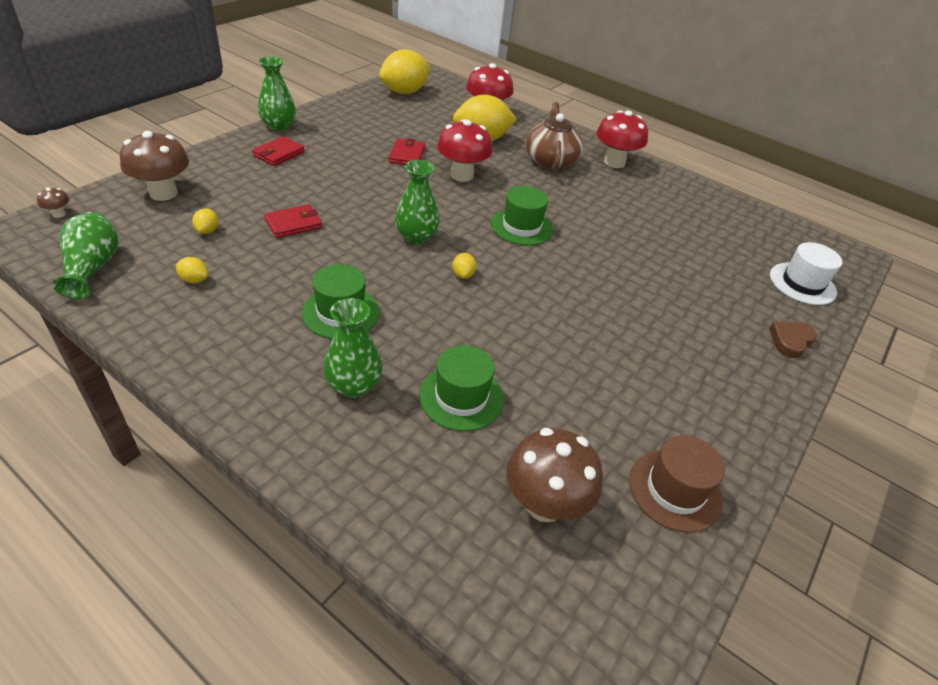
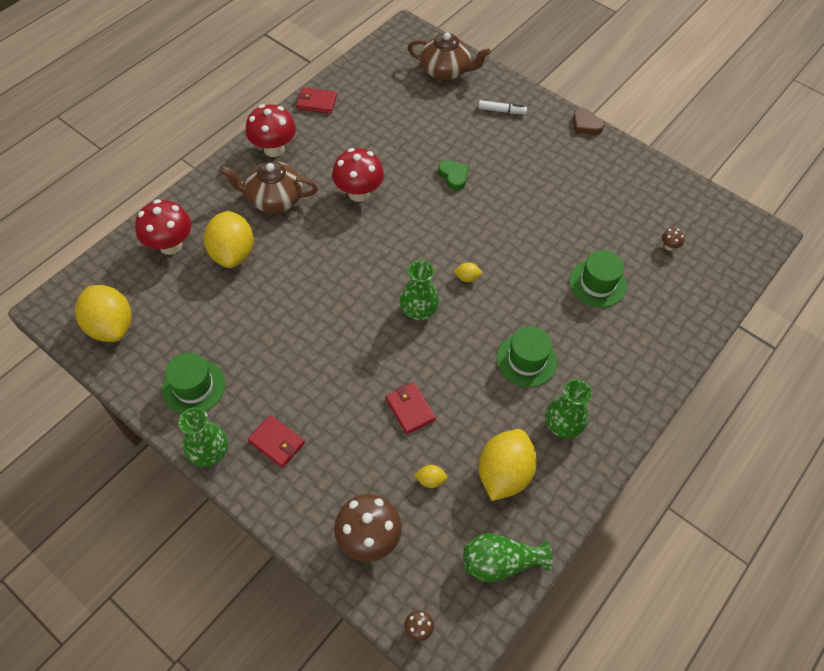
camera: 85 degrees left, 15 degrees up
yellow lemon [176,257,208,284] -> yellow lemon [479,429,537,501], size x2.44
green vase [323,298,383,398] -> green vase moved to [545,379,592,438]
red wallet [388,138,425,165] -> red wallet moved to [296,87,337,114]
red mushroom [437,119,492,182] -> red mushroom moved to [332,148,384,202]
green hat [491,186,553,245] -> green hat moved to [162,353,225,414]
brown mushroom [507,428,603,522] -> brown mushroom [662,228,684,251], size x0.42
brown hat [629,435,725,533] -> none
brown heart [769,322,817,358] -> brown heart moved to [573,108,604,135]
white hat [770,242,843,305] -> brown teapot [408,33,491,80]
none -> green heart [438,160,469,190]
none -> white marker [478,100,527,114]

